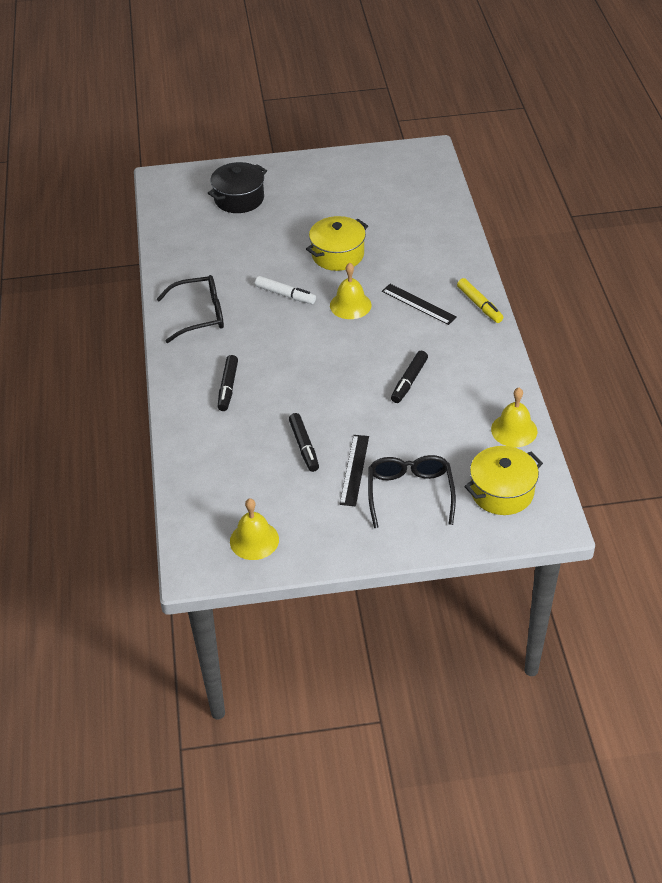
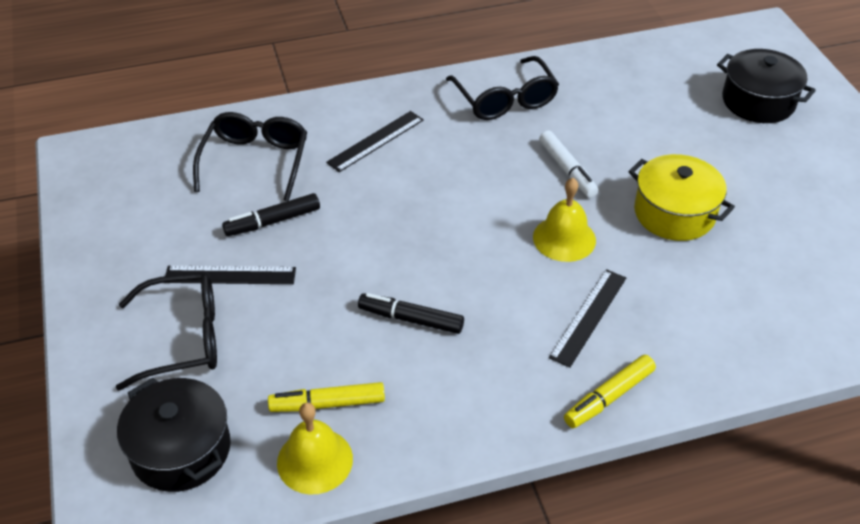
camera: 80 degrees right, 0 degrees up
black marker [218,355,238,411] -> black ruler [326,111,424,172]
yellow bell [230,499,279,560] -> none
white marker [255,276,316,304] -> white marker turned 45 degrees counterclockwise [539,131,599,198]
yellow pot [464,446,543,515] -> black pot [117,378,231,492]
none -> black glasses [193,112,307,201]
none -> yellow marker [268,382,385,412]

